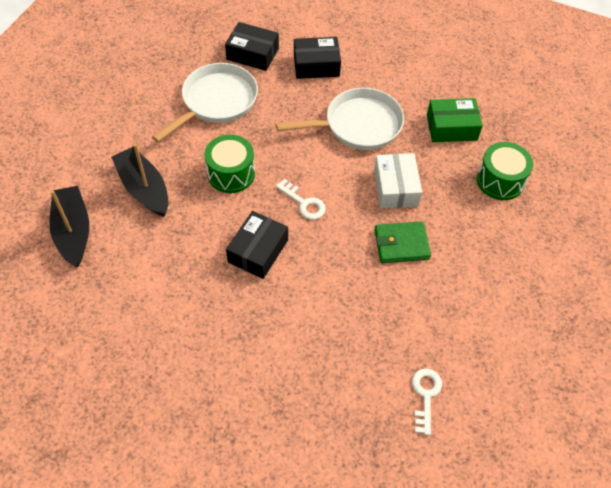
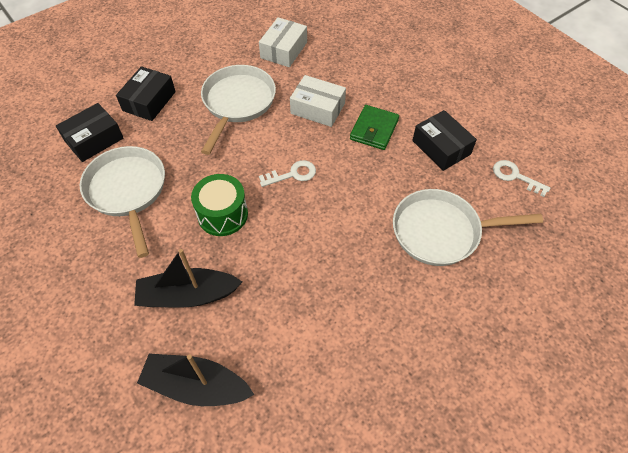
camera: 60 degrees left, 0 degrees up
black box [226,211,288,279] -> black box moved to [412,110,477,171]
green box [427,98,483,142] -> white box [259,17,307,67]
green drum [477,142,533,200] -> none
none -> white pan [393,189,543,266]

